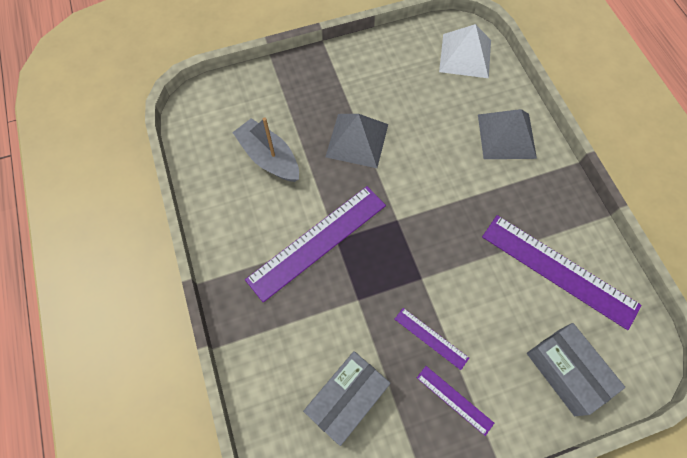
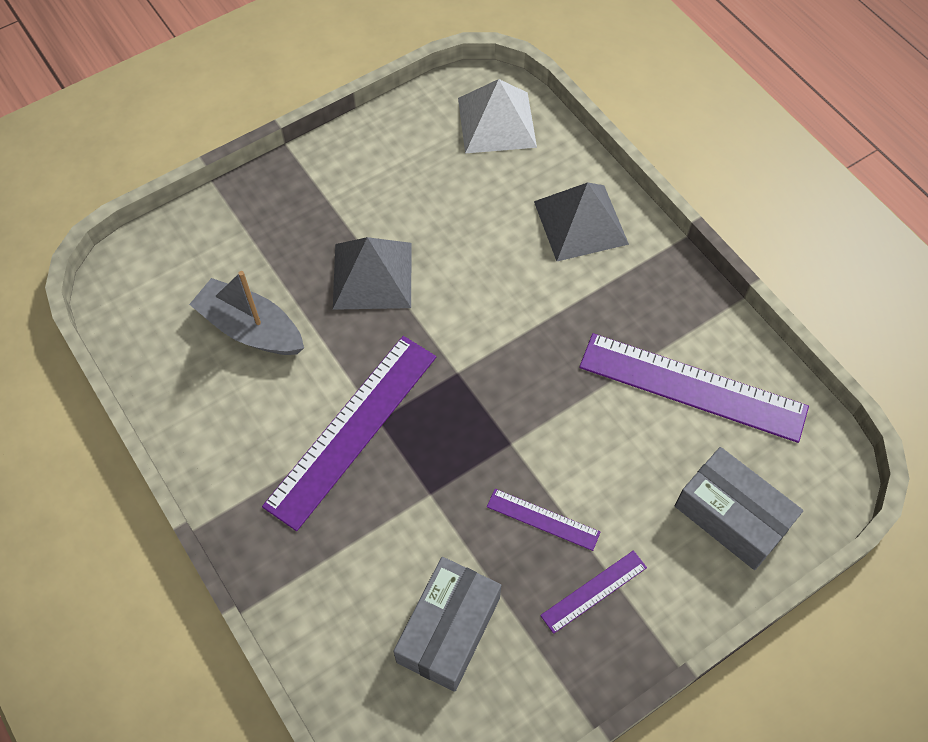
camera: 15 degrees left, 5 degrees down
purple ruler [417,366,494,436] -> purple ruler turned 60 degrees counterclockwise [540,550,647,634]

